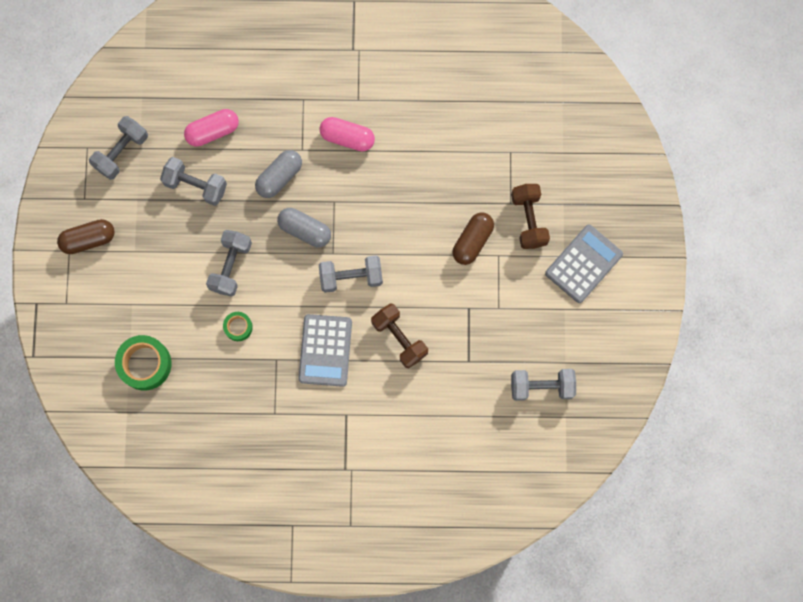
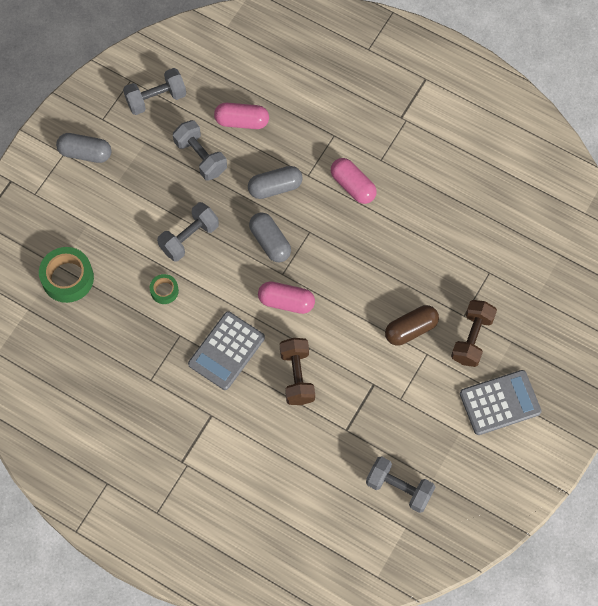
camera: 30 degrees right, 10 degrees down
brown capsule [57,219,115,254] -> grey capsule [56,133,111,163]
grey dumbbell [319,255,383,293] -> pink capsule [258,281,315,314]

